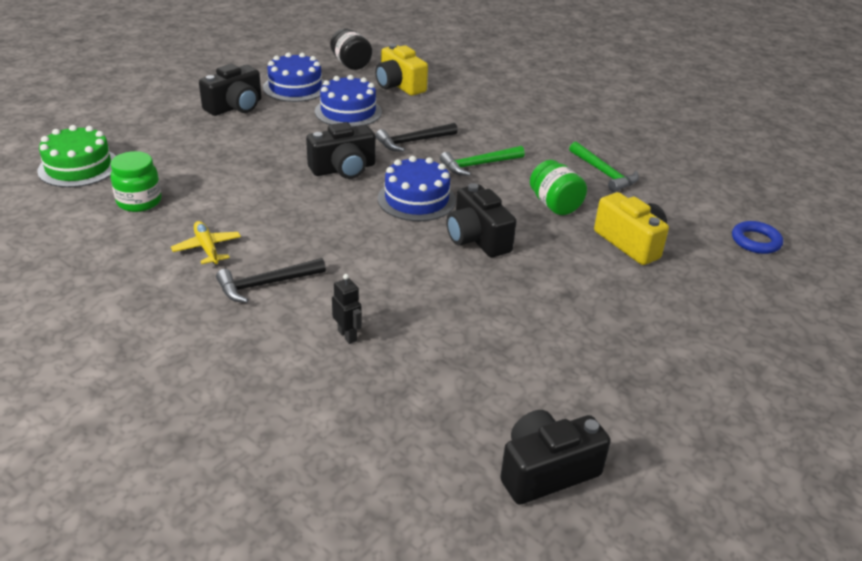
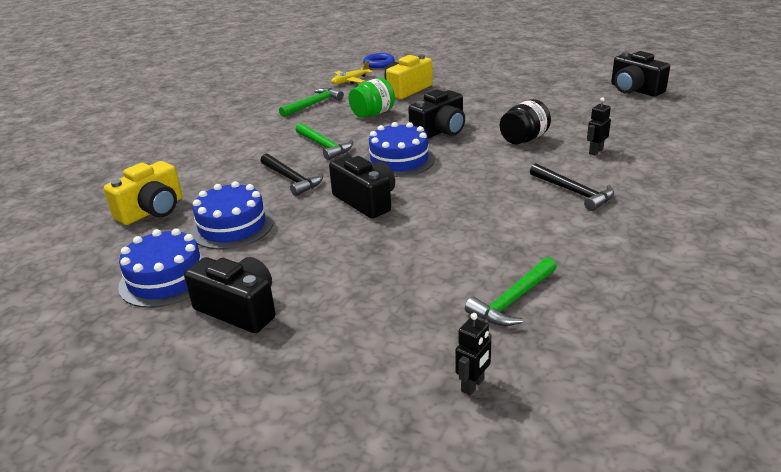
camera: 100 degrees left, 5 degrees down
green cake [37,125,116,187] -> black robot [455,313,491,396]
green jar [111,151,161,212] -> green hammer [465,257,557,326]
yellow plane [171,221,241,264] -> yellow plane moved to [331,60,373,84]
black jar [330,28,372,70] -> black jar moved to [500,99,551,144]

